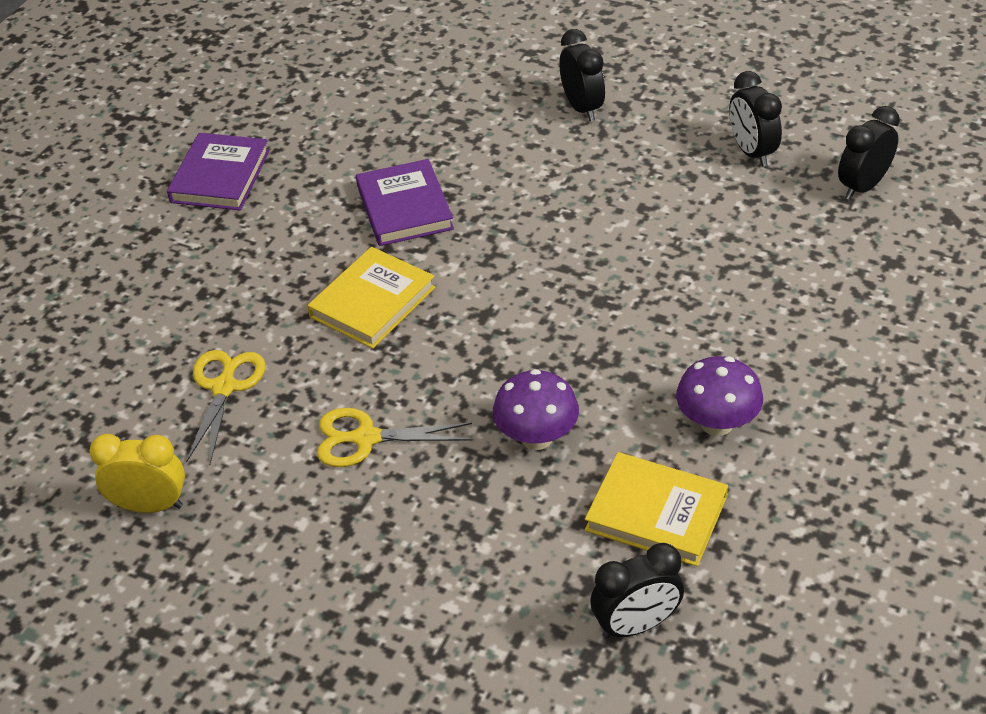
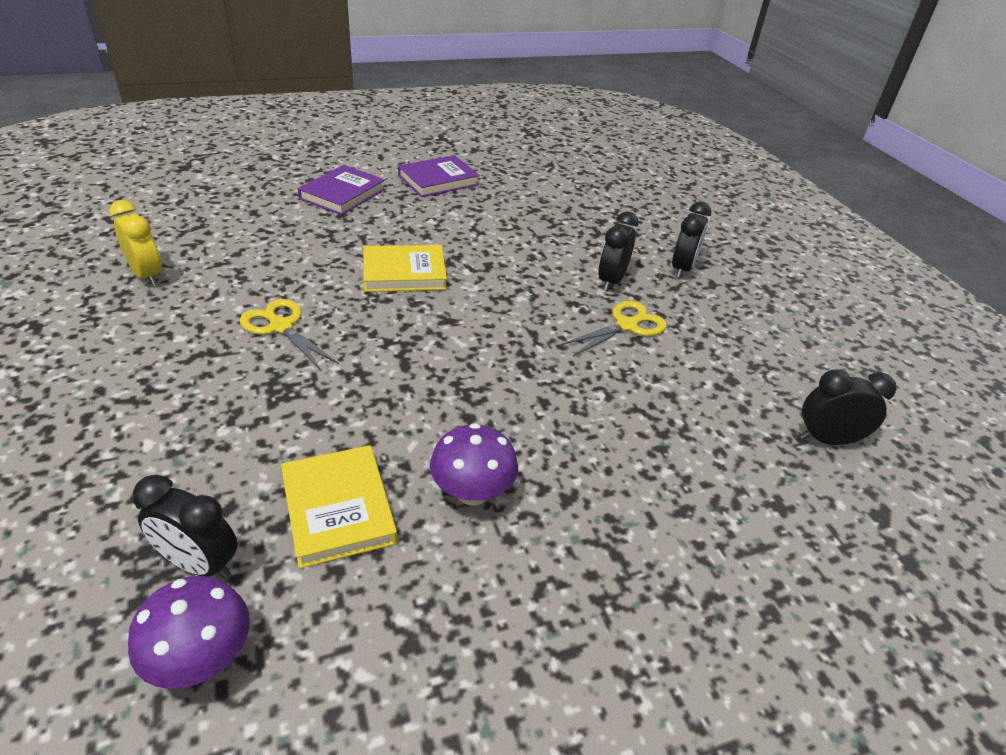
camera: 40 degrees right, 5 degrees down
yellow scissors [186,350,266,464] -> yellow scissors moved to [561,301,667,356]
purple book [356,159,454,246] -> purple book moved to [298,165,385,215]
purple mushroom [493,369,579,450] -> purple mushroom moved to [128,576,250,689]
black clock [729,71,782,167] -> black clock moved to [598,211,639,291]

